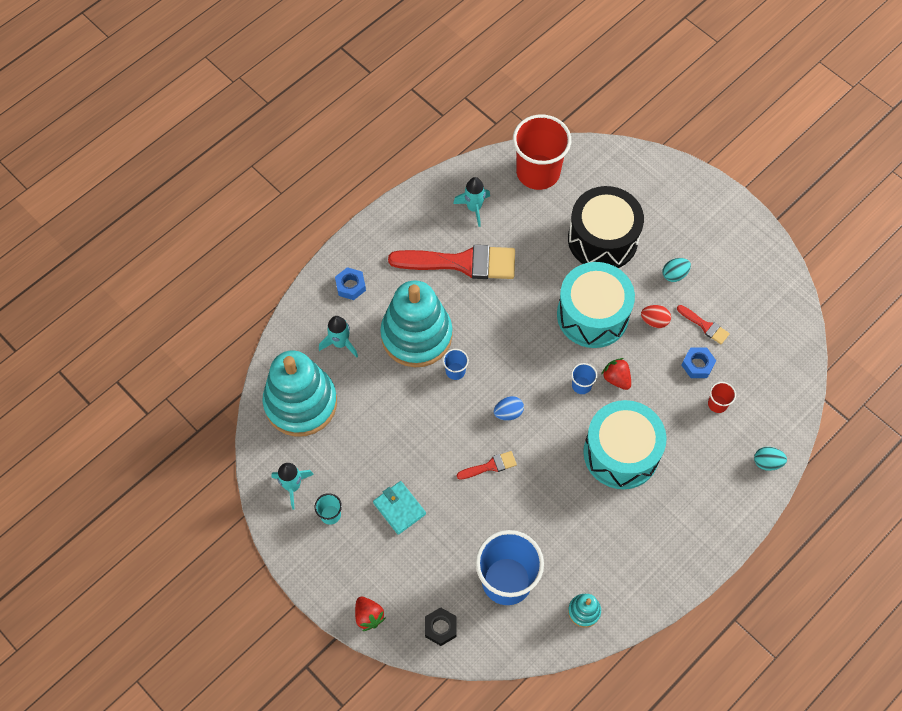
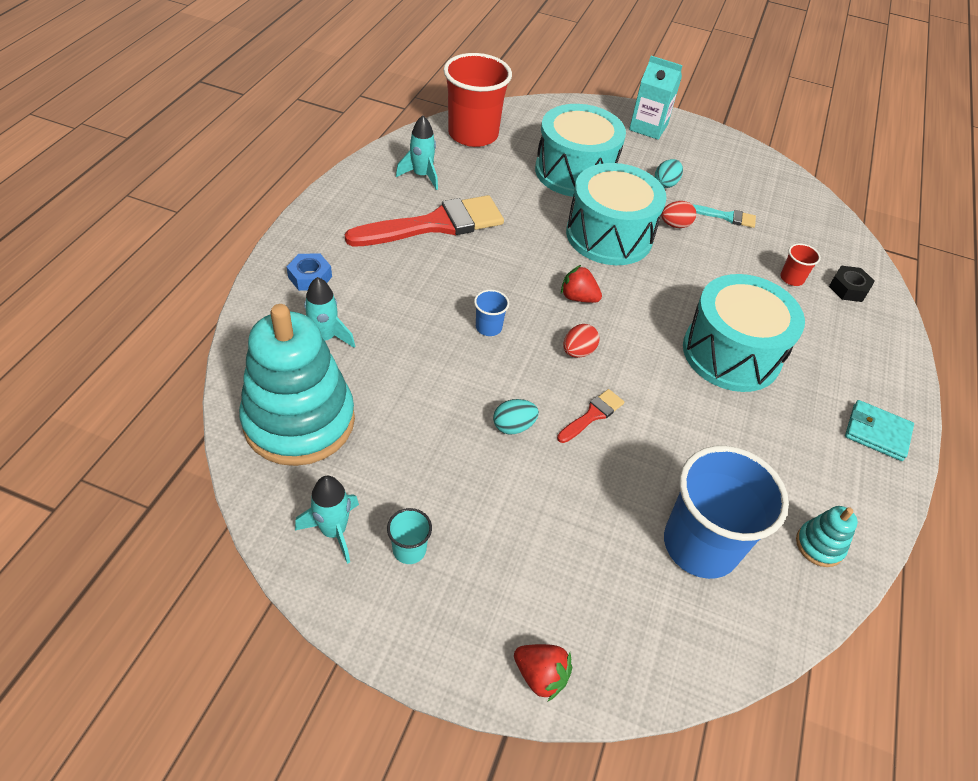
camera: 30 degrees left, 15 degrees down
turquoise wallet [373,481,426,535] -> turquoise wallet moved to [845,400,914,461]
turquoise stacking toy [380,280,452,367] -> none
black nut [425,607,457,646] -> black nut moved to [829,266,875,302]
blue egg [494,396,524,421] -> red egg [563,324,600,358]
black drum [568,186,644,268] -> turquoise drum [535,104,626,197]
blue cup [571,363,597,394] -> none
red strawberry [602,358,631,390] -> red strawberry moved to [561,265,602,303]
red brush [677,305,730,344] -> turquoise brush [693,205,756,228]
blue nut [682,347,716,378] -> none
turquoise egg [754,447,787,471] -> turquoise egg moved to [493,399,539,434]
none -> turquoise carton [629,56,683,140]

